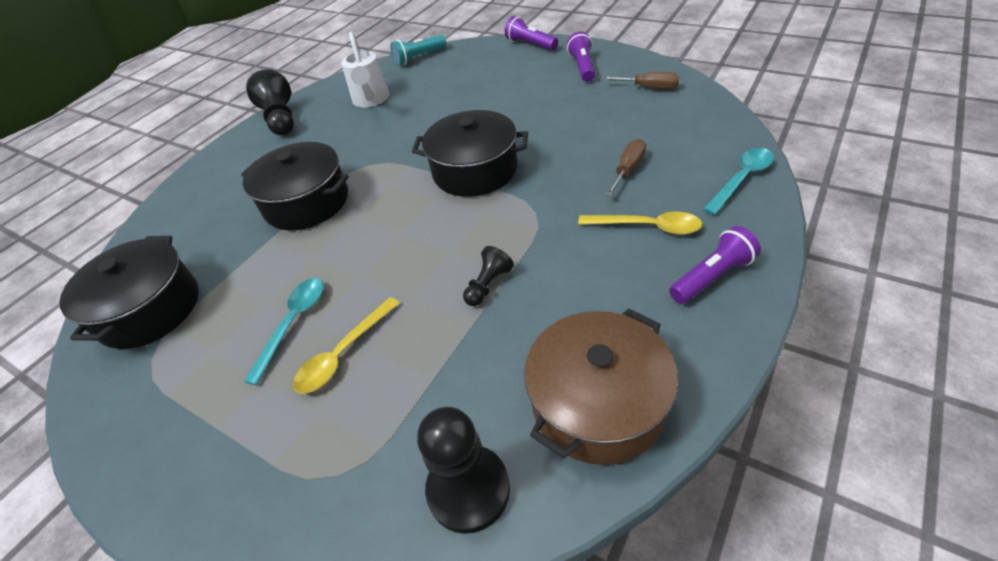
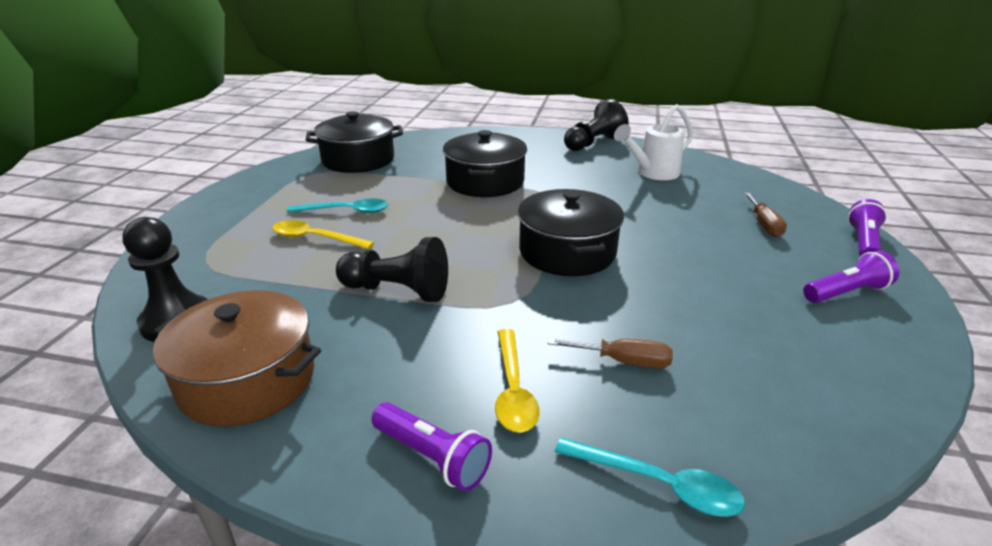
camera: 65 degrees right, 15 degrees down
turquoise flashlight [390,35,447,65] -> none
black pawn [463,246,514,306] -> black pawn [336,237,448,302], size x1.80
brown screwdriver [603,72,679,89] -> brown screwdriver moved to [744,192,787,237]

